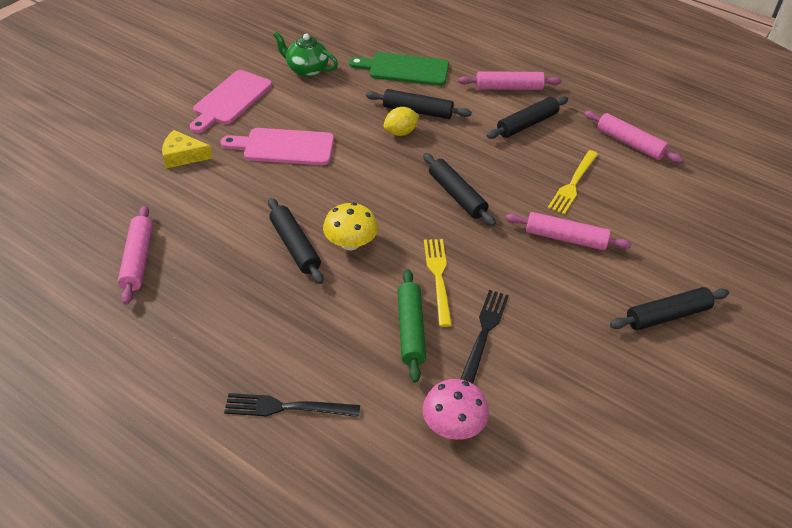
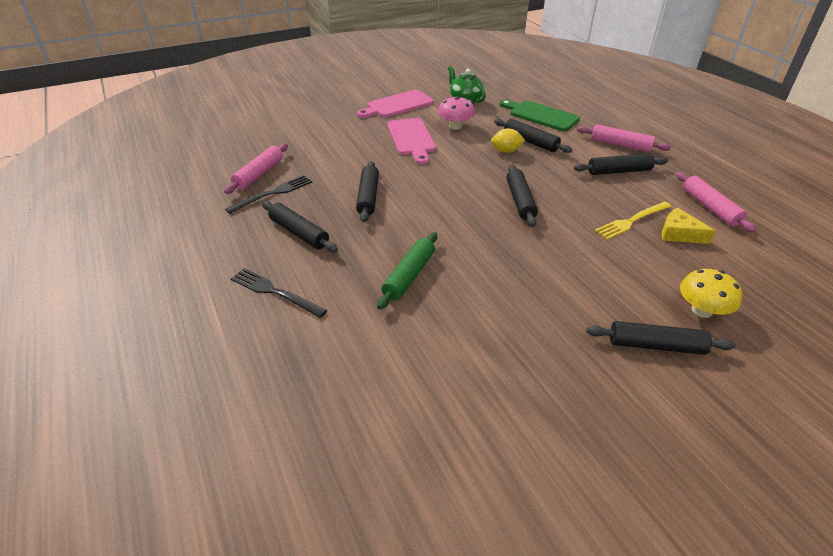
camera: 30 degrees right, 5 degrees down
yellow cheese [162,130,213,169] -> yellow cheese moved to [661,208,716,244]
pink cutting board [221,128,334,165] -> pink cutting board turned 135 degrees counterclockwise [387,118,436,164]
yellow mushroom [323,202,378,250] -> yellow mushroom moved to [680,269,742,318]
pink mushroom [423,379,489,440] -> pink mushroom moved to [438,96,475,130]
yellow fork [424,239,452,327] -> none
black fork [461,290,509,384] -> black fork moved to [225,175,312,214]
pink rolling pin [506,212,632,250] -> none
none -> black rolling pin [262,201,338,252]

